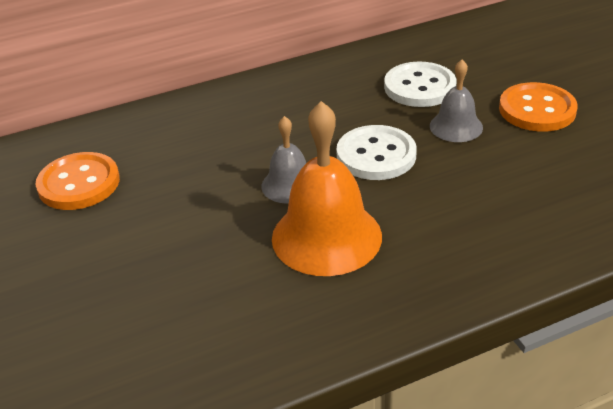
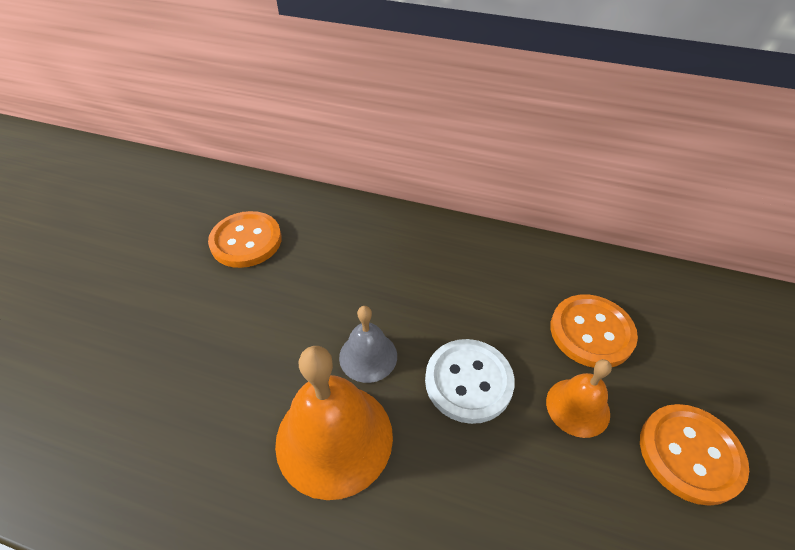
camera: 40 degrees right, 10 degrees up
white button [384,62,457,107] -> orange button [550,294,638,368]
grey bell [430,60,483,142] -> orange bell [546,359,612,438]

